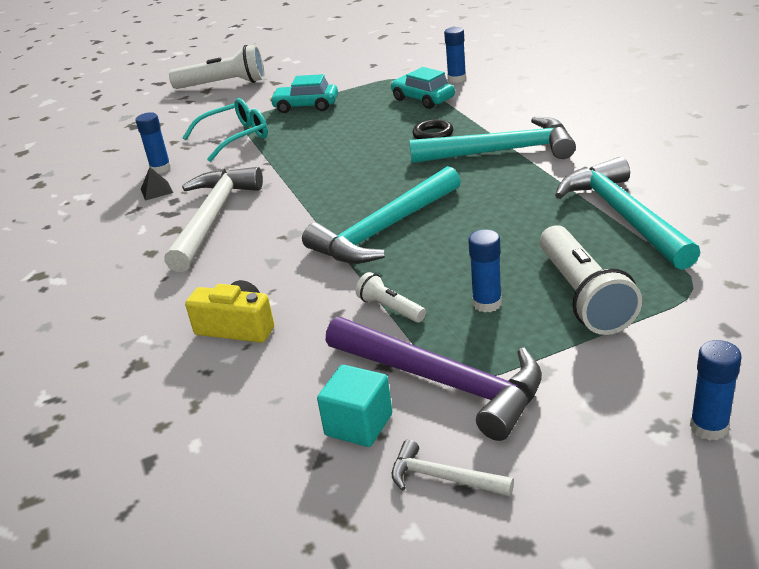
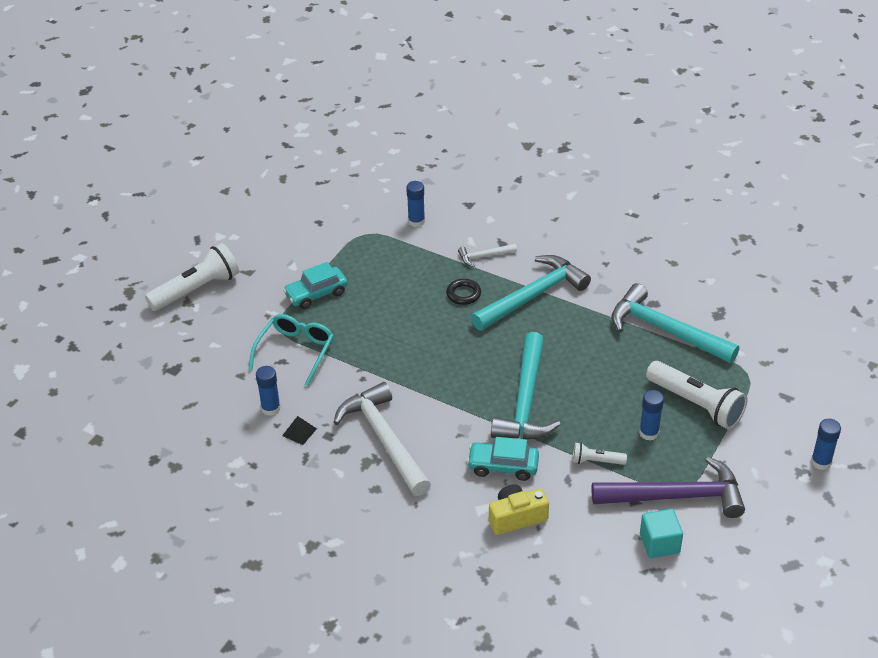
camera: 40 degrees left, 10 degrees up
turquoise car [390,67,455,109] -> turquoise car moved to [467,437,539,481]
white hammer [392,440,514,497] -> white hammer moved to [458,244,517,267]

